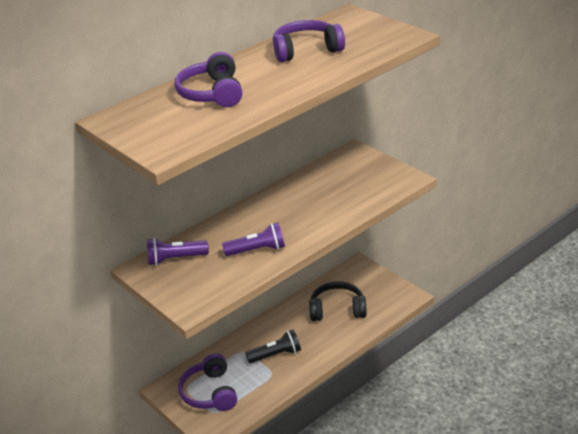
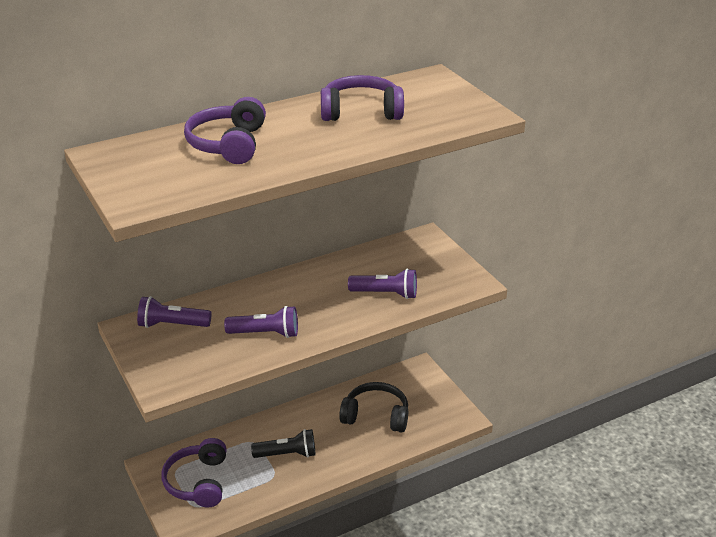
camera: 10 degrees right, 0 degrees up
none -> purple flashlight [348,268,417,299]

